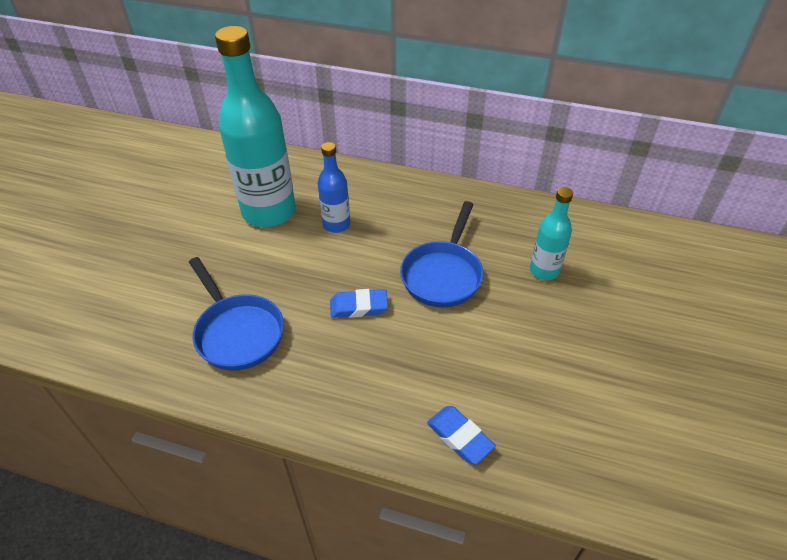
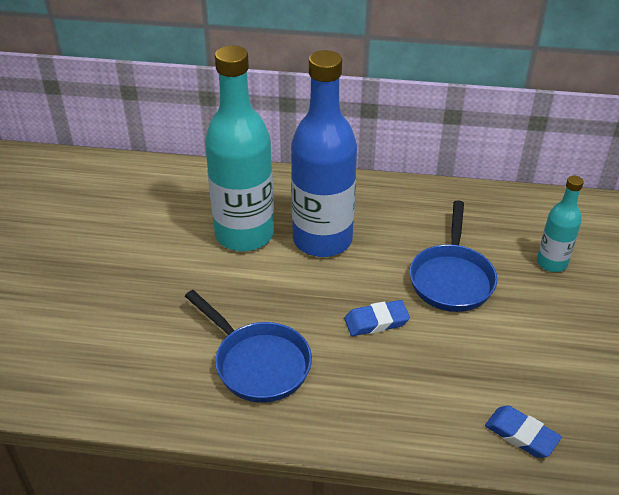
camera: 10 degrees left, 5 degrees down
blue bottle [318,142,350,233] -> blue bottle [291,50,357,257], size x1.99

